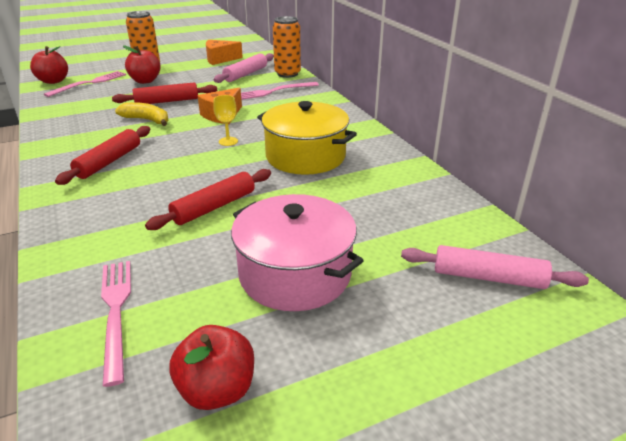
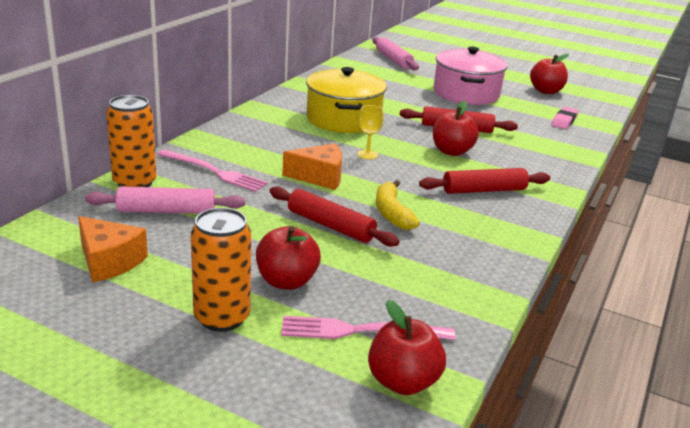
camera: 130 degrees left, 5 degrees down
pink fork [101,261,131,387] -> pink eraser [551,107,579,129]
none -> red apple [433,101,479,156]

